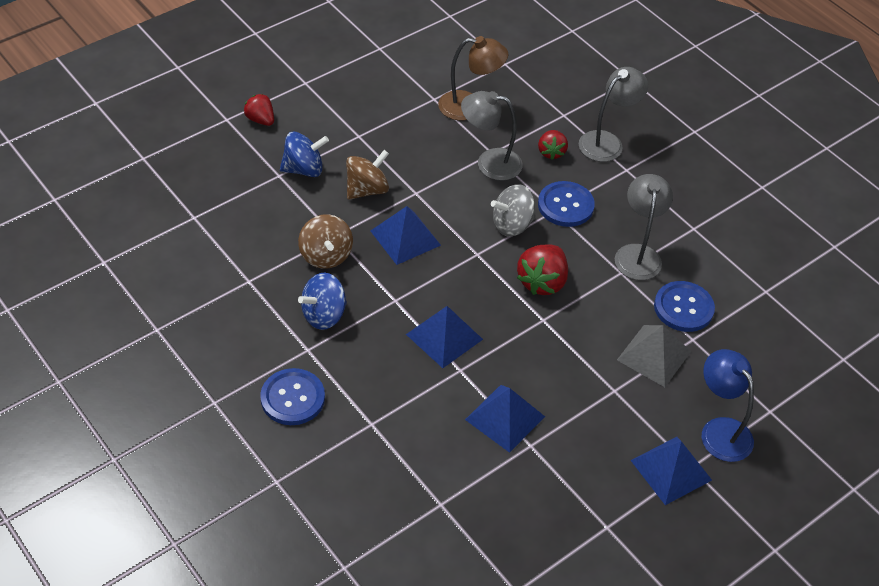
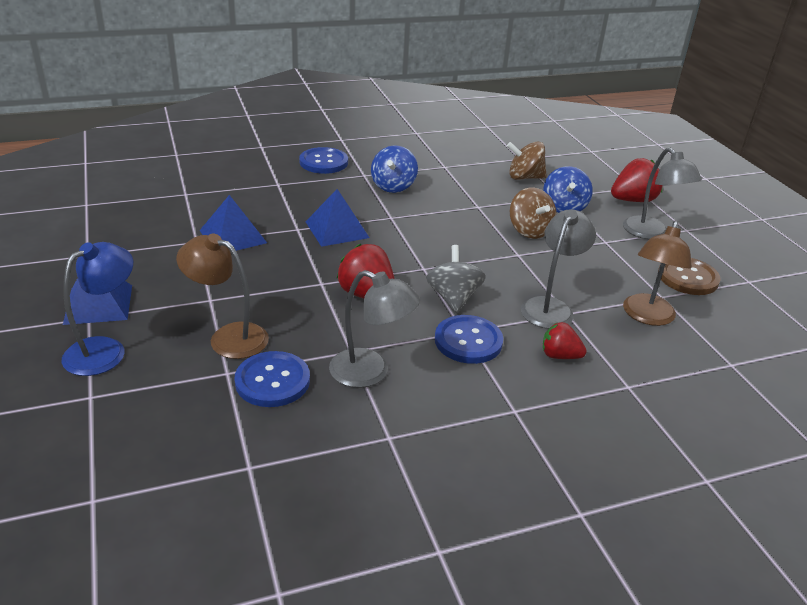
camera: 110 degrees right, 15 degrees down
red strawberry [244,94,274,126] -> red strawberry [611,158,663,202], size x1.61
brown spinning top [298,214,353,269] -> brown spinning top moved to [507,142,547,180]
blue spinning top [298,273,347,330] -> blue spinning top turned 150 degrees counterclockwise [371,146,418,193]
blue pyramid [370,206,441,265] -> none
grey lamp [579,67,648,162] -> grey lamp moved to [623,148,702,239]
grey pyramid [617,325,691,387] -> brown lamp [176,234,269,359]
blue lamp [702,349,754,462] -> blue lamp turned 45 degrees counterclockwise [61,242,133,376]
none -> brown button [658,258,721,295]

